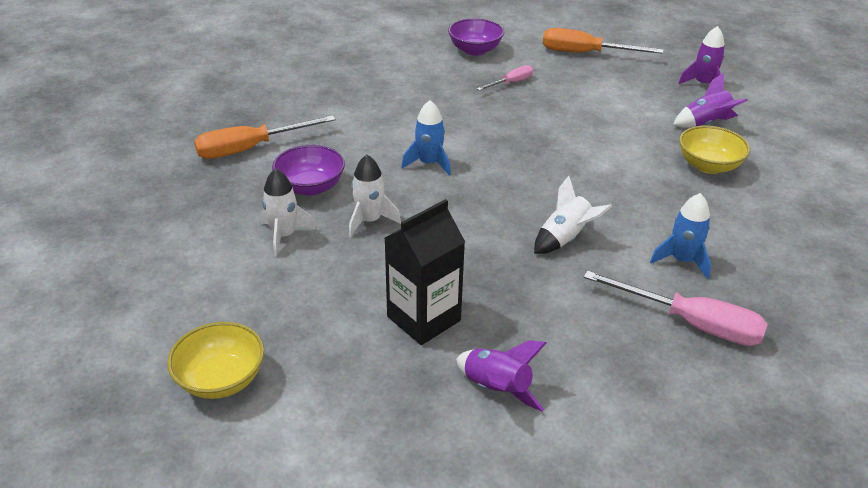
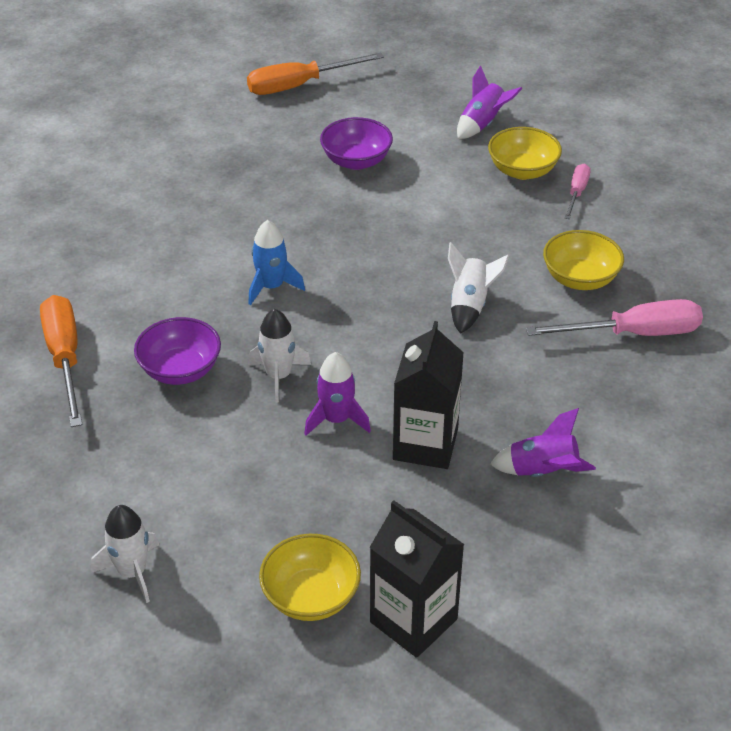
camera: 35 degrees left, 5 degrees up
orange screwdriver [194,115,335,159] -> orange screwdriver turned 135 degrees clockwise [40,295,82,427]
white rocket [261,168,315,257] -> white rocket moved to [91,505,159,603]
purple bowl [448,18,504,56] -> purple bowl moved to [320,117,393,170]
pink screwdriver [477,65,533,91] -> pink screwdriver moved to [565,164,591,219]
blue rocket [650,193,711,279] -> yellow bowl [543,230,624,290]
purple rocket [678,26,725,84] -> purple rocket moved to [304,352,371,436]
none -> black carton [369,500,464,658]

